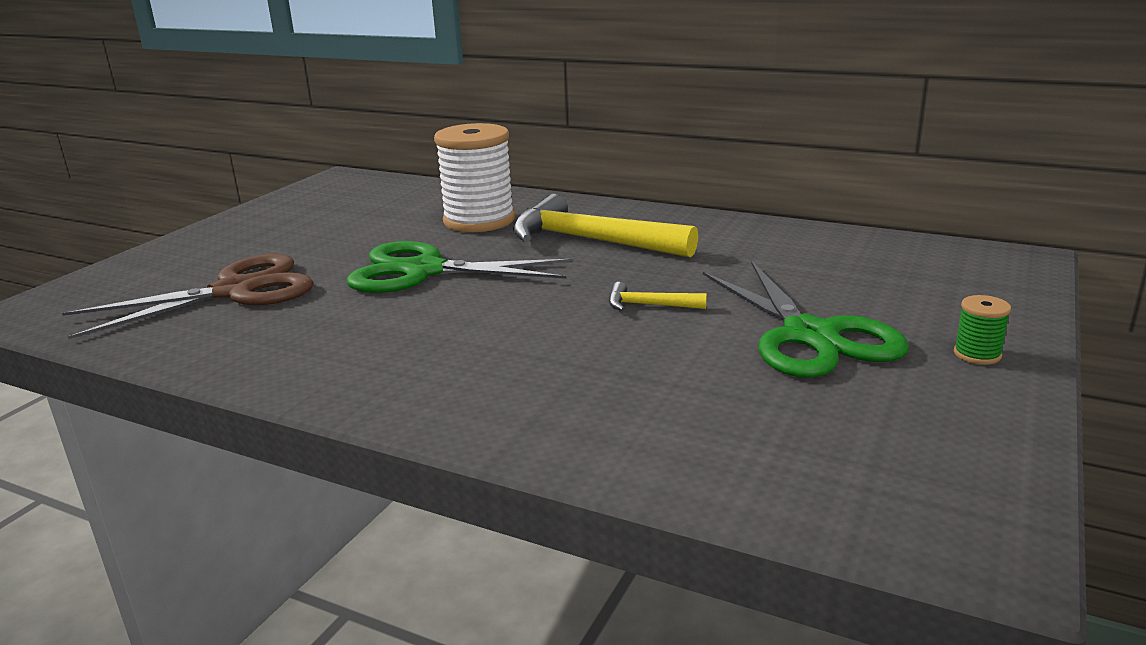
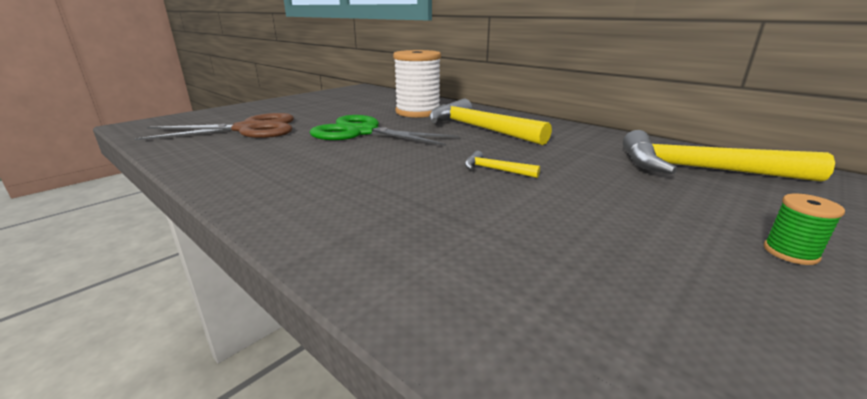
camera: 15 degrees right, 0 degrees up
green scissors [703,261,909,378] -> none
none -> yellow hammer [623,130,835,182]

